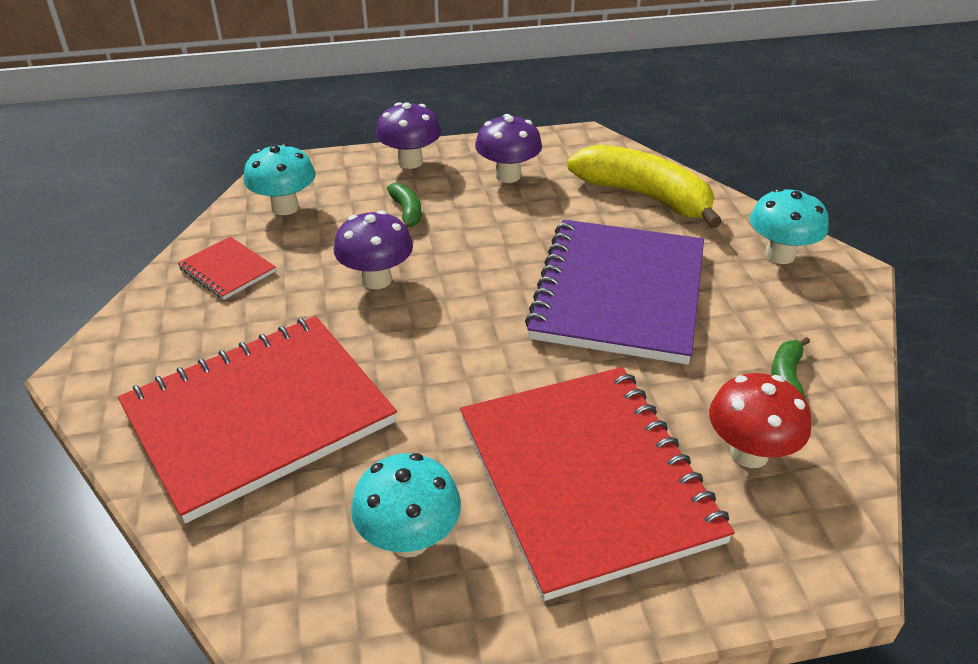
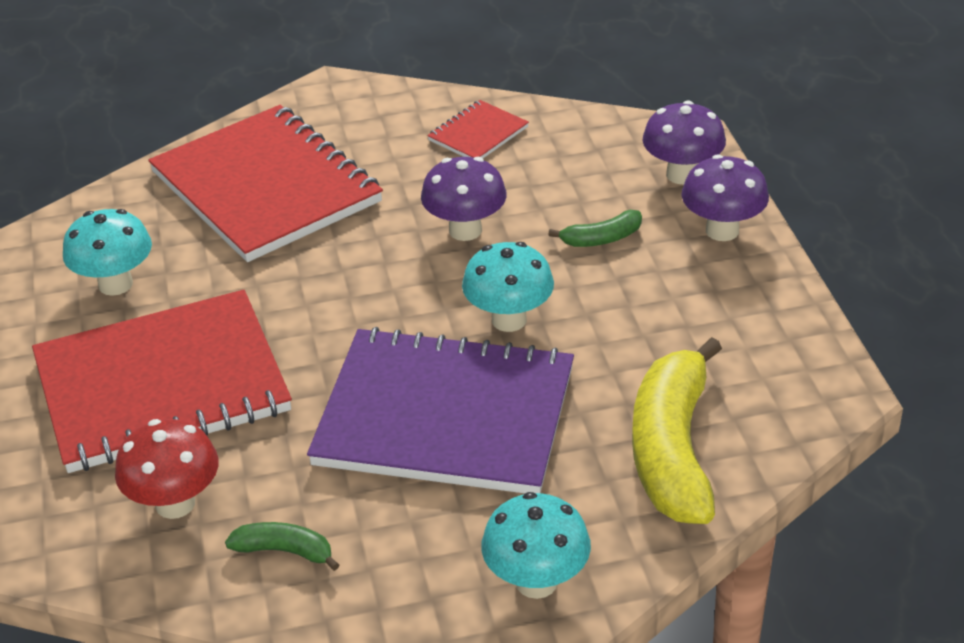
camera: 90 degrees right, 0 degrees up
turquoise mushroom [244,143,316,215] -> turquoise mushroom moved to [462,242,554,332]
purple mushroom [475,114,542,183] -> purple mushroom moved to [643,100,726,184]
yellow banana [567,145,722,228] -> yellow banana turned 150 degrees clockwise [632,337,722,524]

